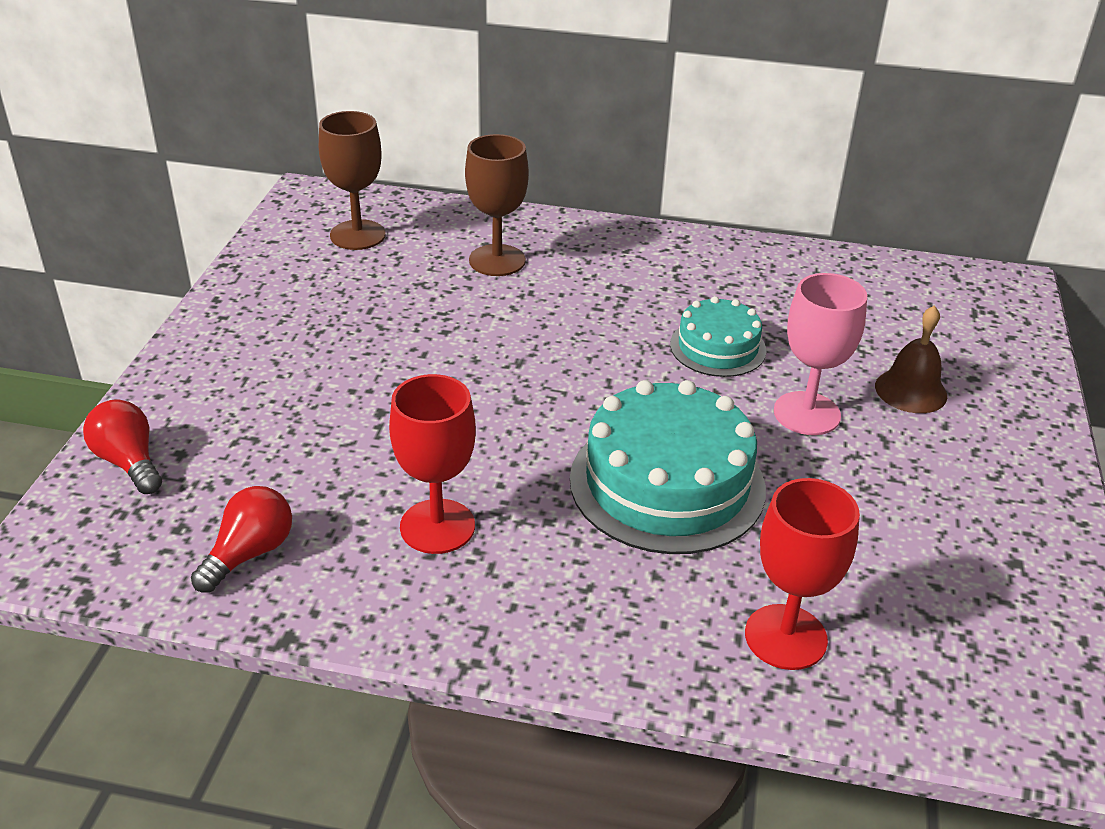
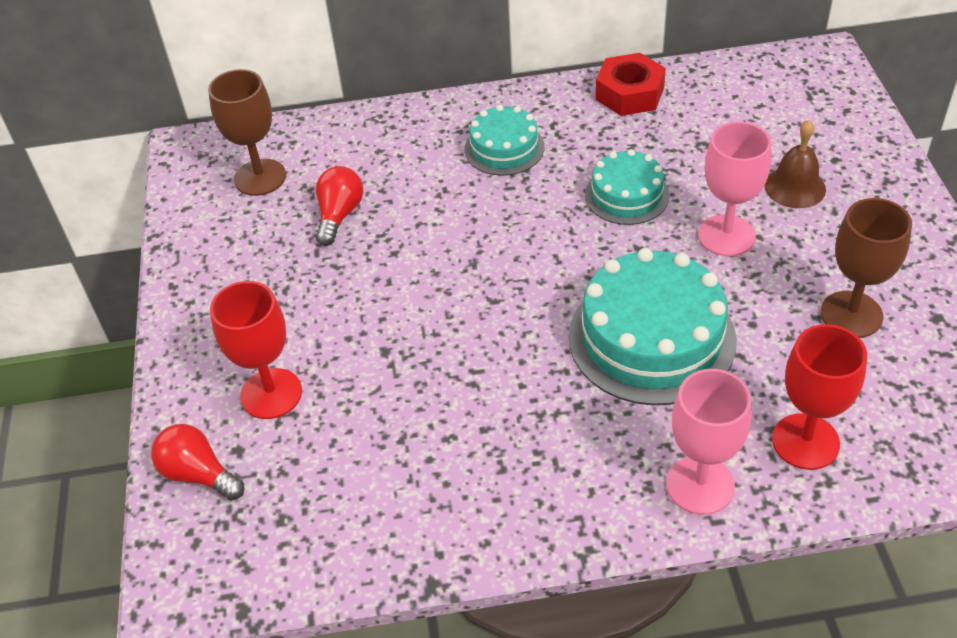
camera: 15 degrees left, 10 degrees up
red light bulb [191,486,292,593] -> red light bulb moved to [316,166,363,246]
red goblet [389,374,476,554] -> red goblet moved to [210,281,302,419]
brown goblet [465,134,529,276] -> brown goblet moved to [820,198,912,338]
none -> turquoise cake [465,105,544,176]
none -> red nut [596,53,666,116]
none -> pink goblet [666,369,752,515]

